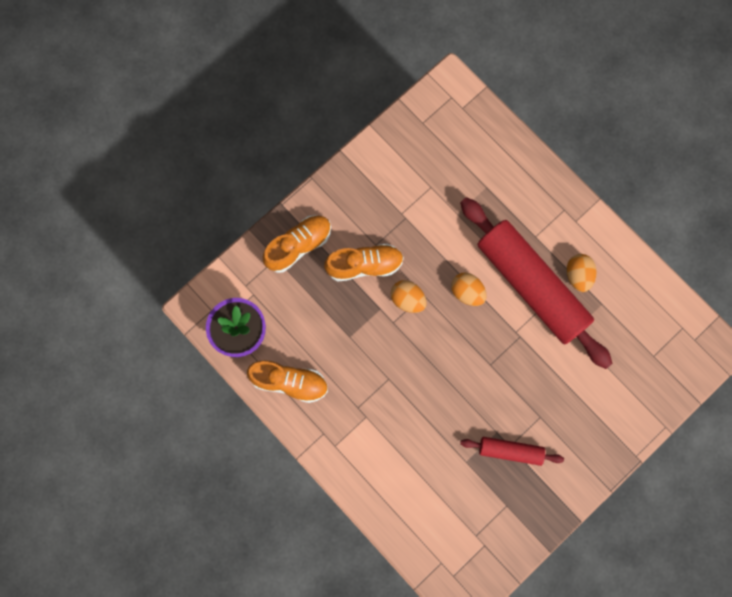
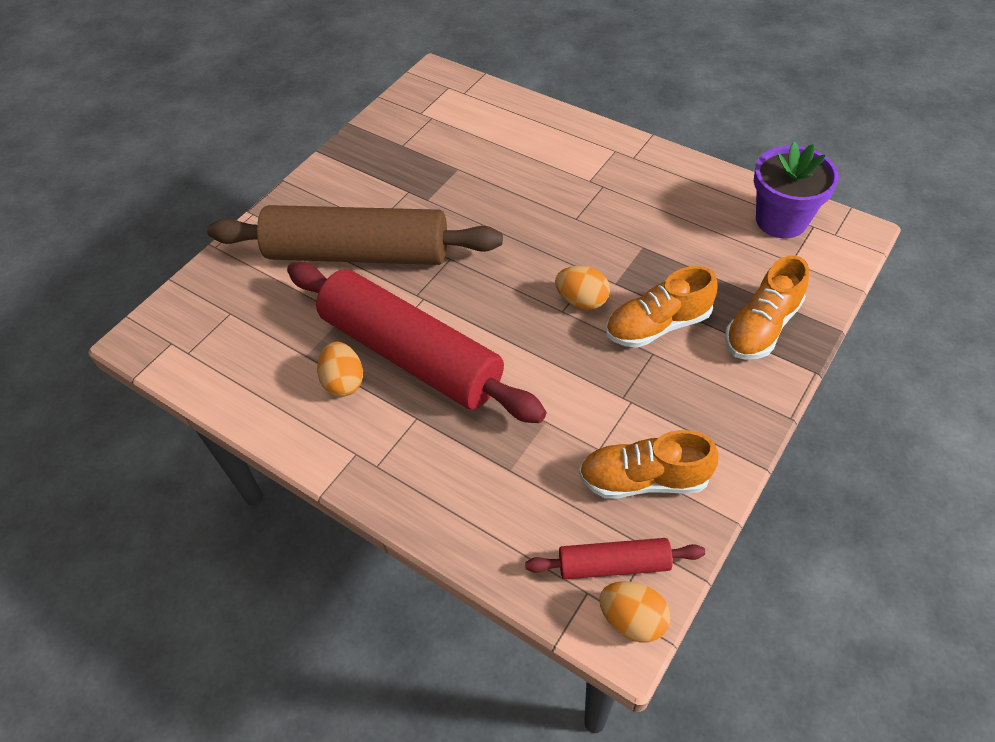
camera: 170 degrees right, 25 degrees down
orange shoe [247,360,328,403] -> orange shoe moved to [579,430,719,499]
orange egg [451,272,487,306] -> orange egg moved to [599,581,670,643]
red rolling pin [460,437,564,466] -> red rolling pin moved to [525,538,705,579]
none -> brown rolling pin [207,205,503,265]

